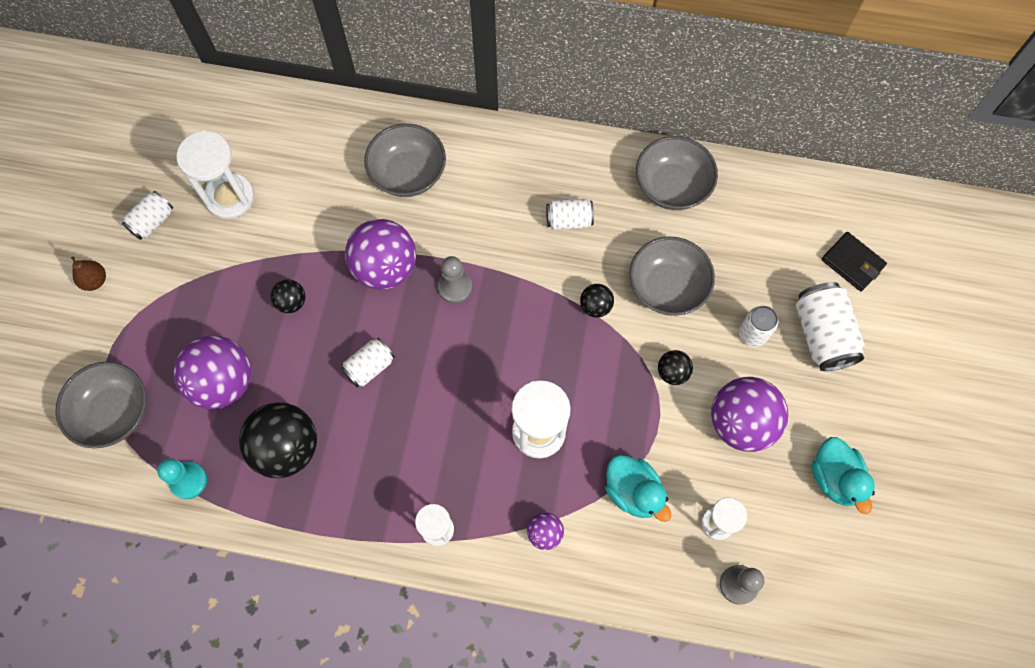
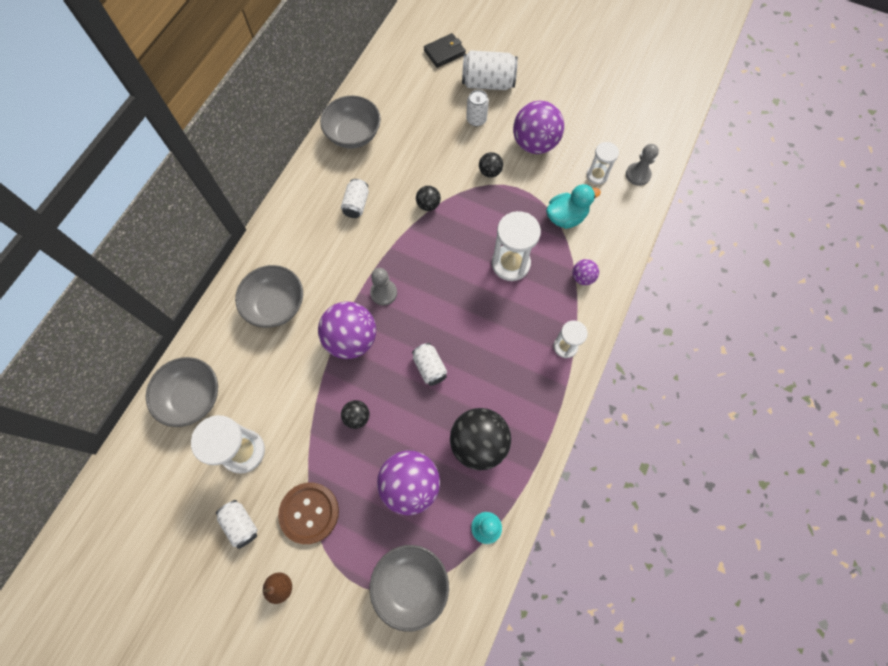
camera: 75 degrees left, 0 degrees up
grey bowl [629,237,715,316] -> grey bowl moved to [146,357,218,427]
turquoise duck [812,437,875,514] -> none
none -> brown button [278,483,339,544]

